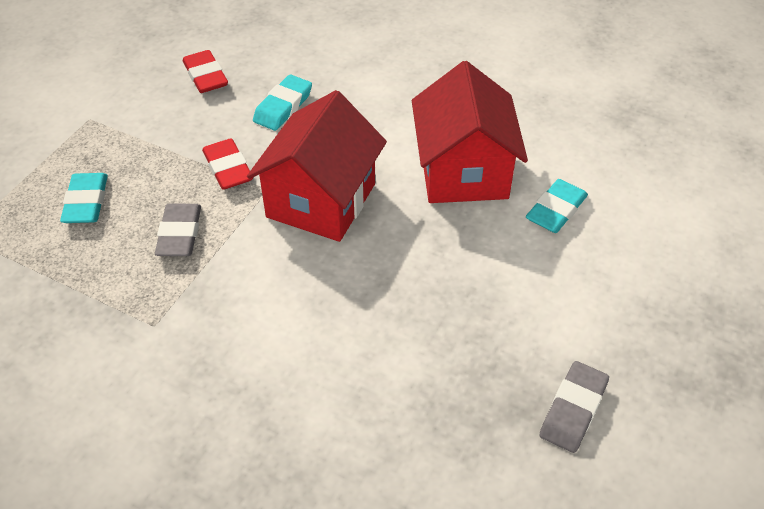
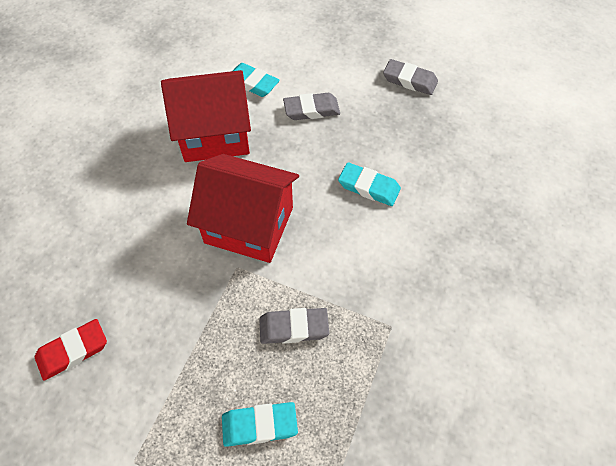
camera: 95 degrees left, 10 degrees up
red eraser [202,138,253,190] -> none
turquoise eraser [253,75,312,131] -> turquoise eraser moved to [338,162,401,206]
none -> grey eraser [283,93,340,120]

